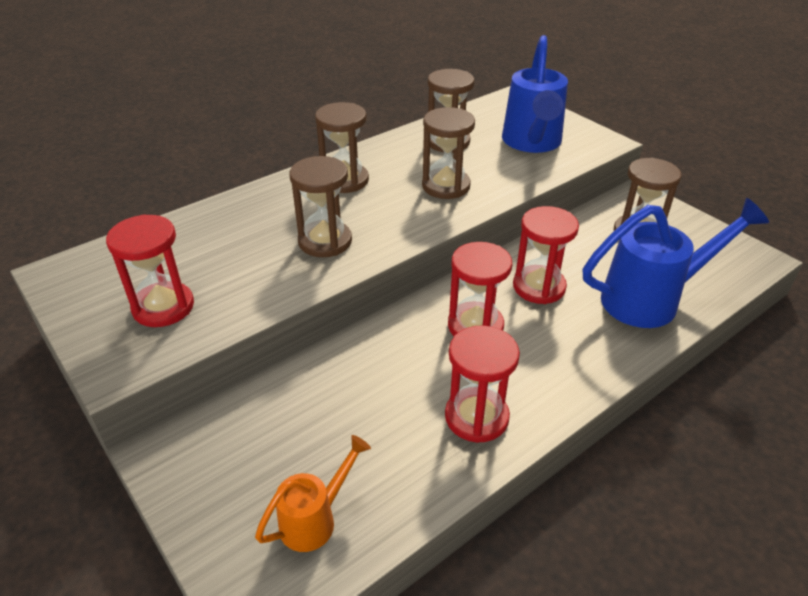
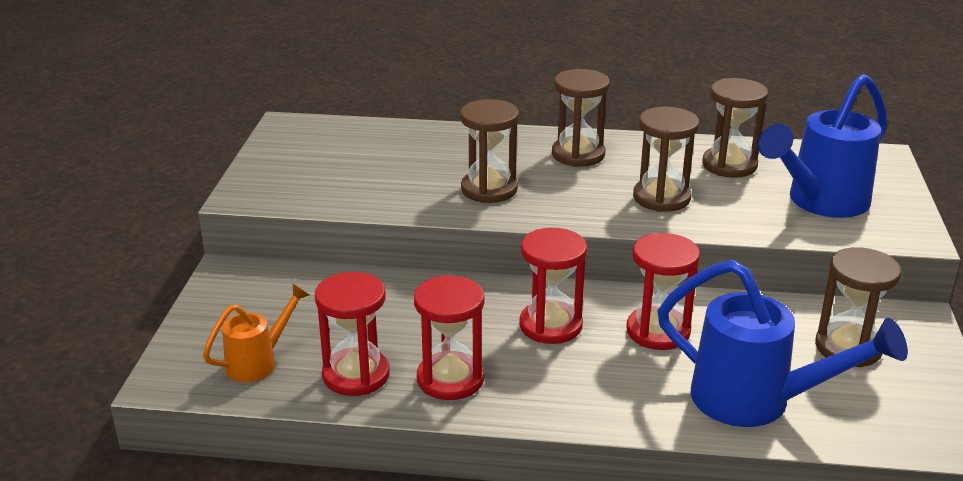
camera: 45 degrees right, 10 degrees down
red hourglass [106,214,194,327] -> red hourglass moved to [315,272,390,396]
orange watering can [255,435,371,552] -> orange watering can turned 45 degrees counterclockwise [203,284,309,382]

